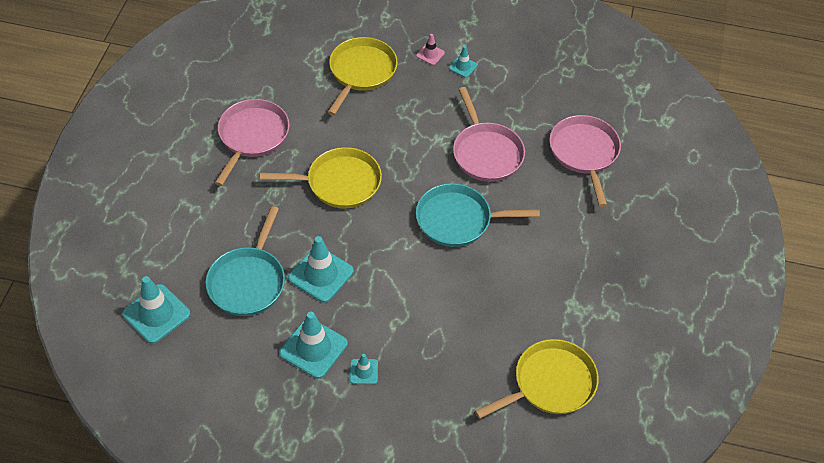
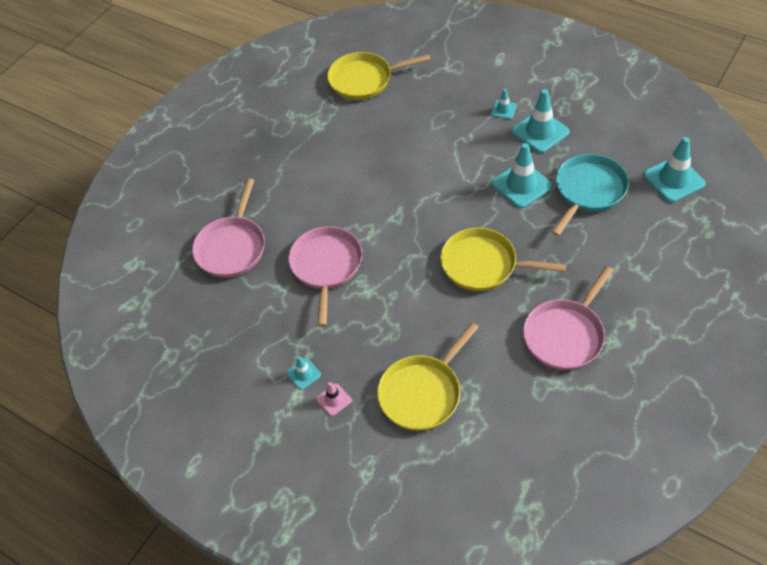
camera: 155 degrees left, 0 degrees up
turquoise pan [416,183,540,247] -> none

